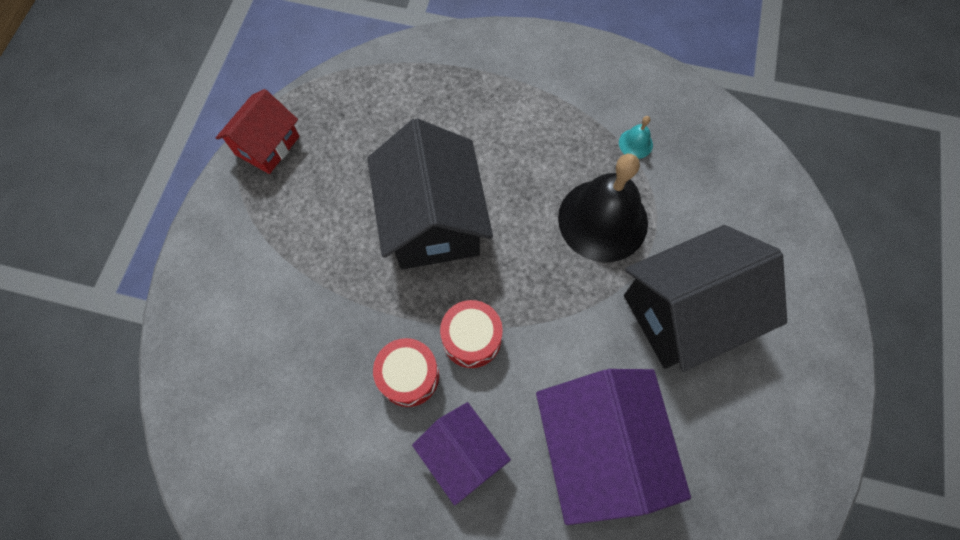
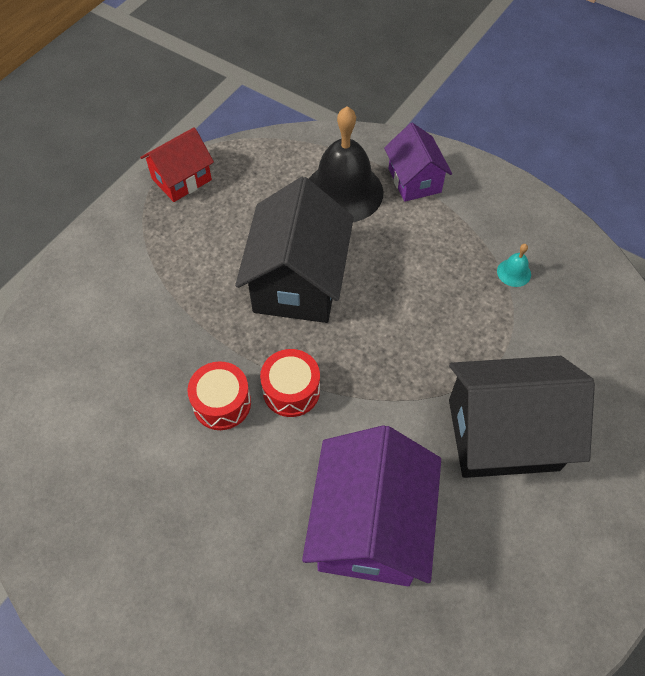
camera: 20 degrees right, 10 degrees down
purple house [412,402,511,506] -> purple house moved to [384,123,452,202]
black bell [558,154,648,262] -> black bell moved to [309,106,383,222]

